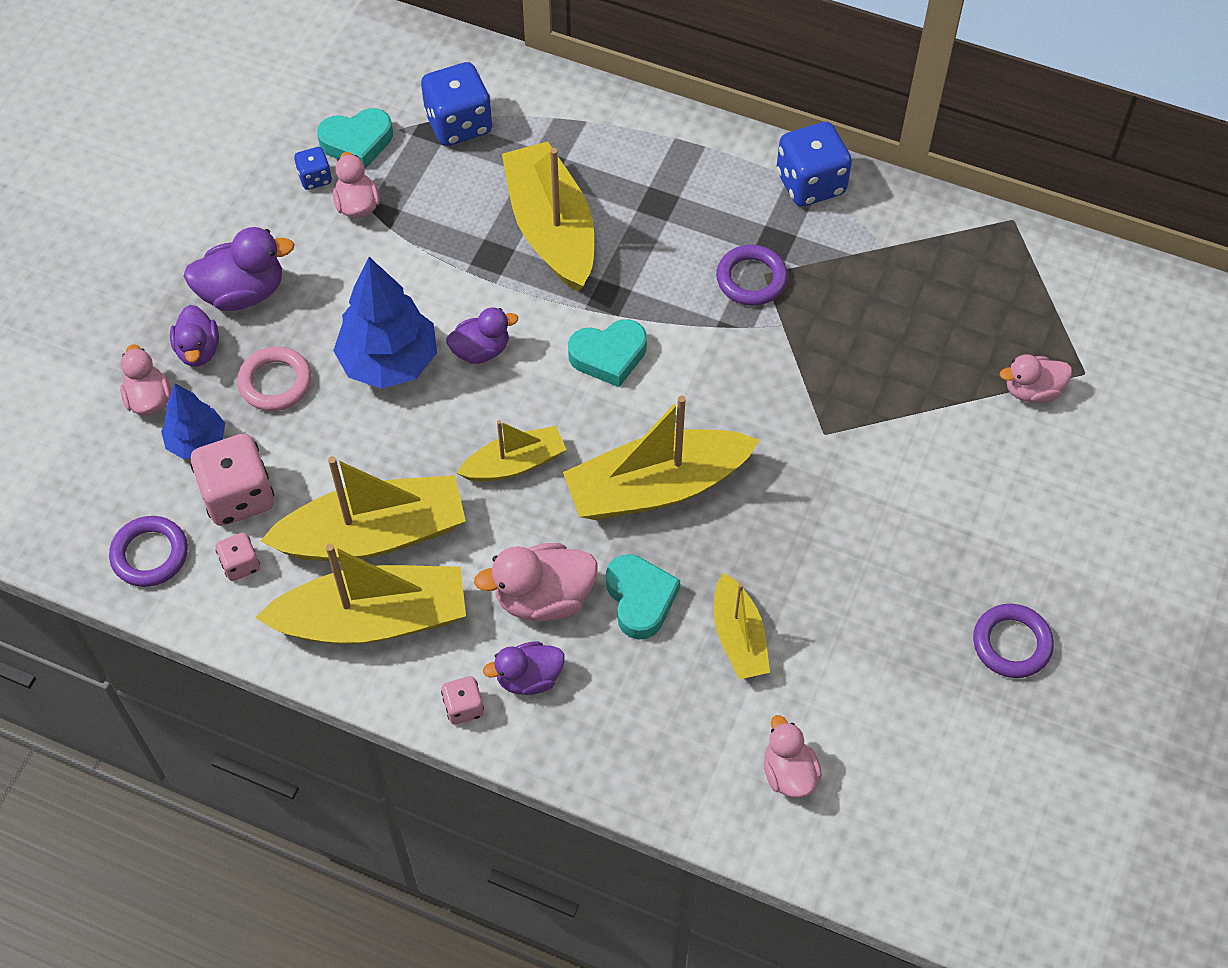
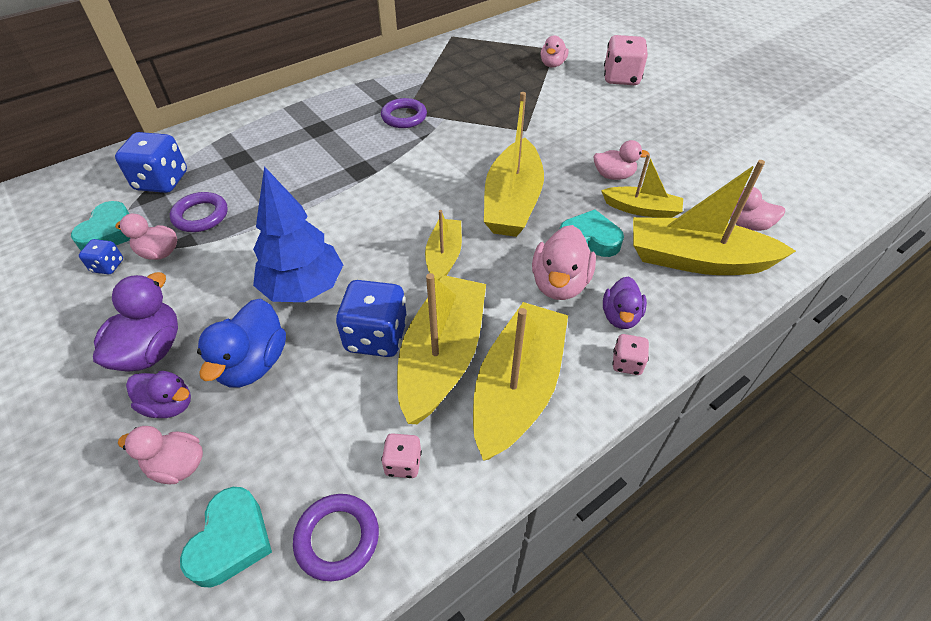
camera: 60 degrees left, 10 degrees down
blue tree [161,384,225,459] -> none
pink dice [190,433,274,526] -> pink dice moved to [604,35,648,85]
pink ring [237,346,312,411] -> blue duck [197,299,286,388]
purple duck [446,307,518,364] -> none
yellow boat [502,141,594,292] -> yellow boat moved to [633,160,796,275]
turquoise heart [568,319,647,387] -> turquoise heart moved to [180,487,272,588]
blue dice [776,122,852,207] -> blue dice moved to [336,280,408,357]
purple ring [973,604,1054,678] -> purple ring moved to [170,192,228,232]
none -> pink duck [594,140,649,180]

